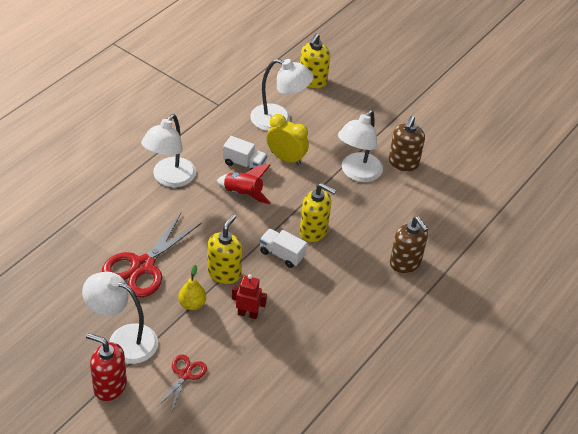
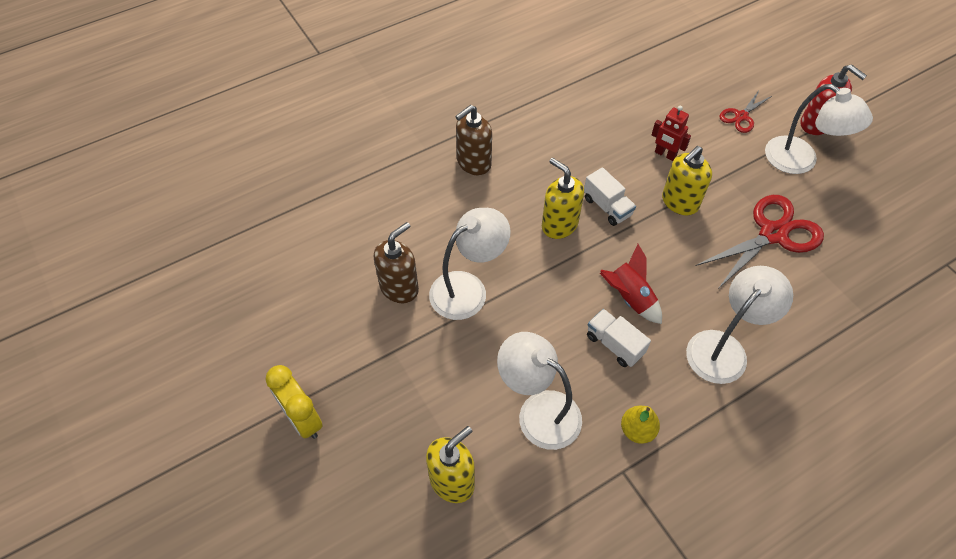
camera: 155 degrees left, 10 degrees up
yellow pear [178,265,206,310] -> yellow pear moved to [621,406,660,444]
yellow clock [266,114,309,166] -> yellow clock moved to [266,365,323,439]
brown soap dispenser [390,216,428,273] -> brown soap dispenser turned 120 degrees counterclockwise [455,105,492,175]

